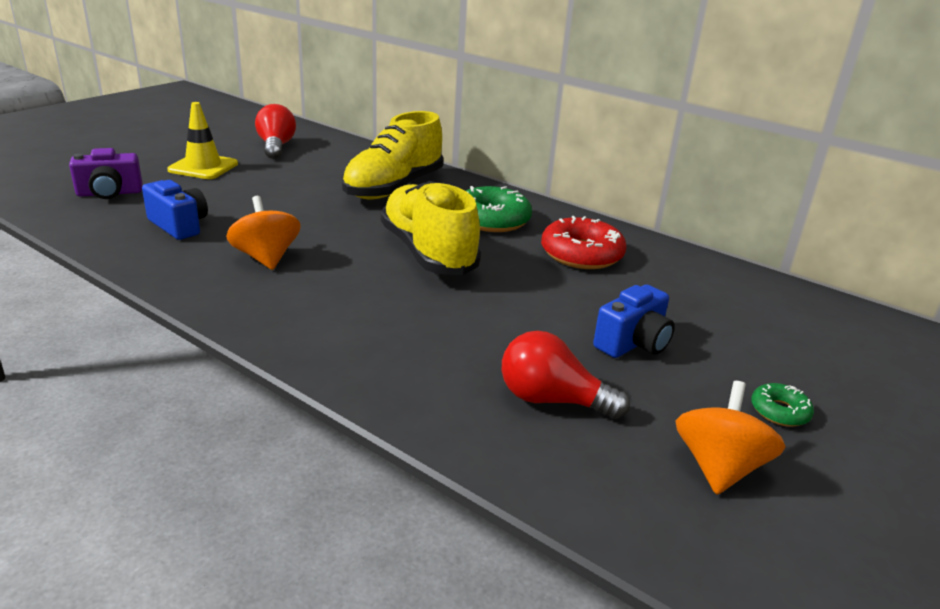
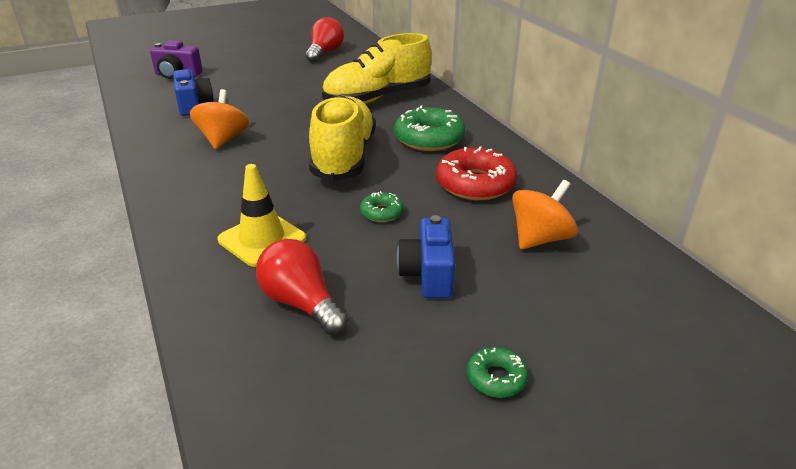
camera: 30 degrees right, 5 degrees up
yellow traffic cone [167,102,238,179] -> yellow traffic cone moved to [217,164,306,267]
blue camera [593,285,675,358] -> blue camera turned 105 degrees clockwise [397,215,455,298]
orange spinning top [676,381,786,495] -> orange spinning top moved to [512,180,578,249]
none -> green donut [360,191,404,222]

